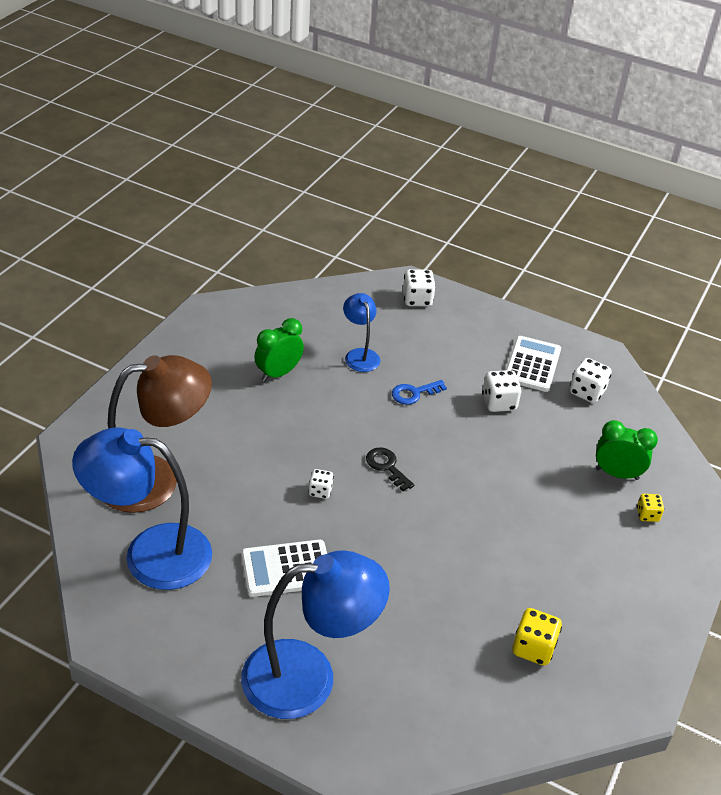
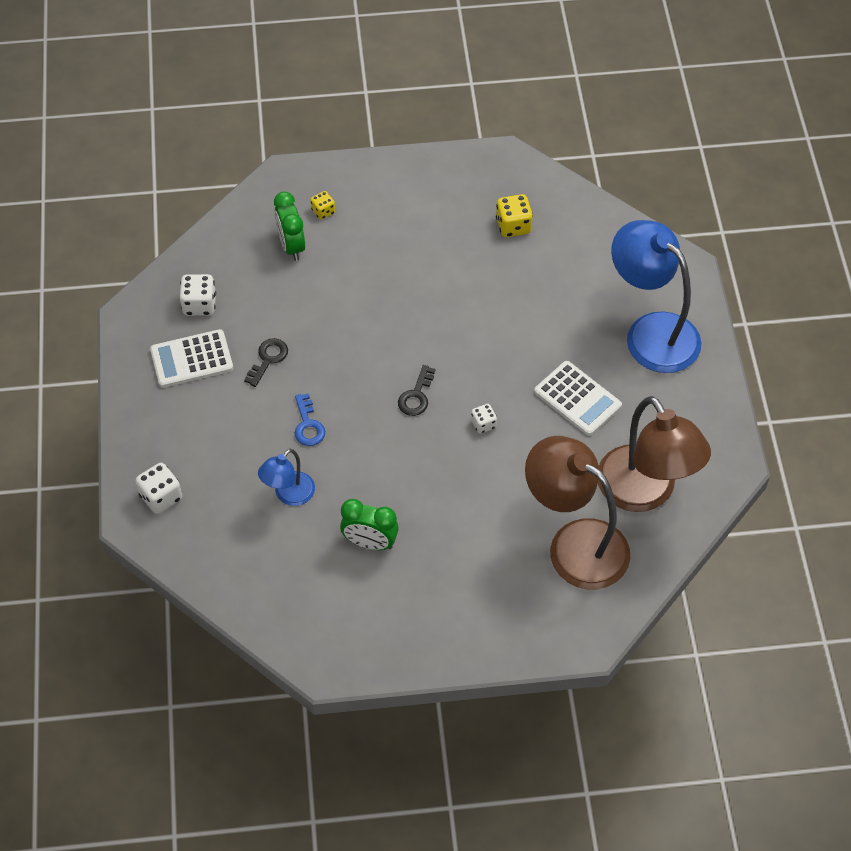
camera: 120 degrees left, 15 degrees up
blue lamp [72,427,212,590] -> brown lamp [598,396,711,512]
blue key [392,380,447,405] -> blue key turned 45 degrees clockwise [295,393,325,446]
white dice [482,370,522,412] -> black key [244,338,288,387]

